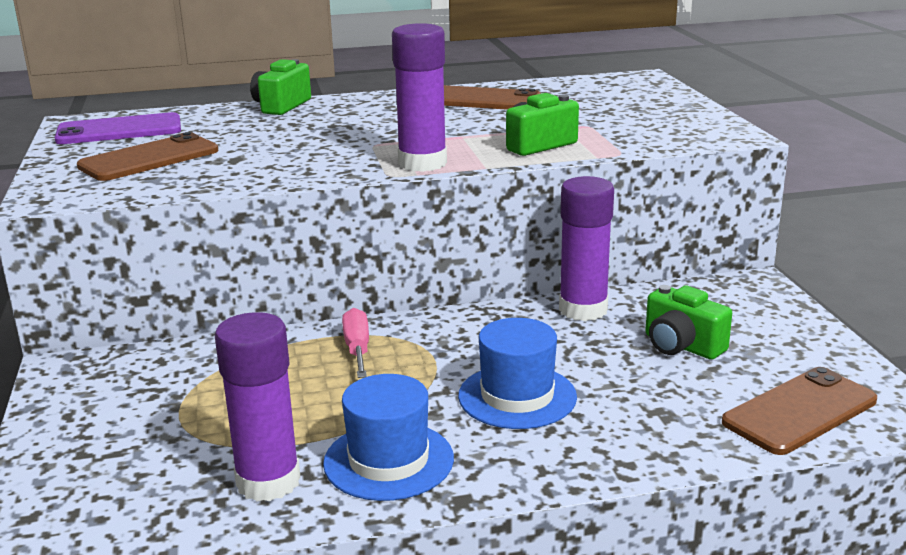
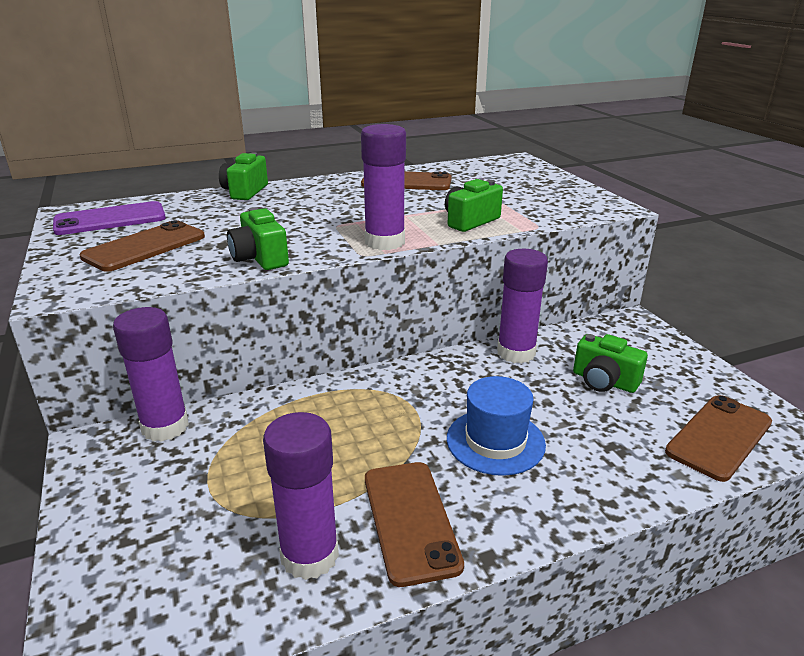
camera: 10 degrees left, 5 degrees up
blue hat [323,374,454,501] -> brown phone [365,462,464,587]
pink screwdriver [342,308,369,378] -> none
none -> purple glue stick [113,307,189,442]
none -> green camera [227,207,289,270]

